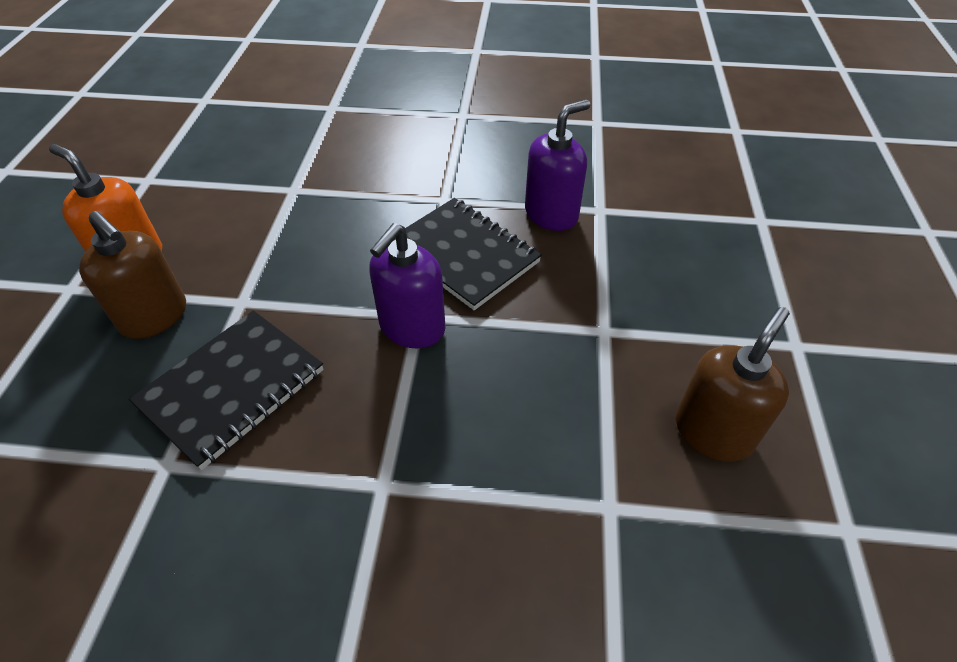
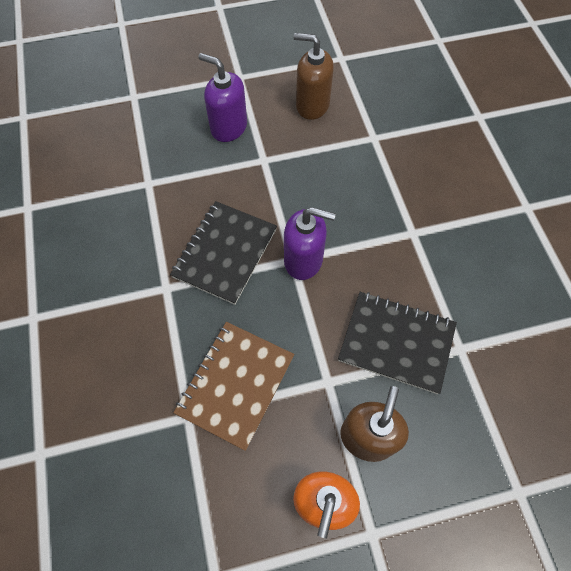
camera: 110 degrees left, 15 degrees up
purple soap dispenser [525,100,590,231] -> purple soap dispenser moved to [198,53,247,142]
none -> brown notebook [173,322,294,451]

